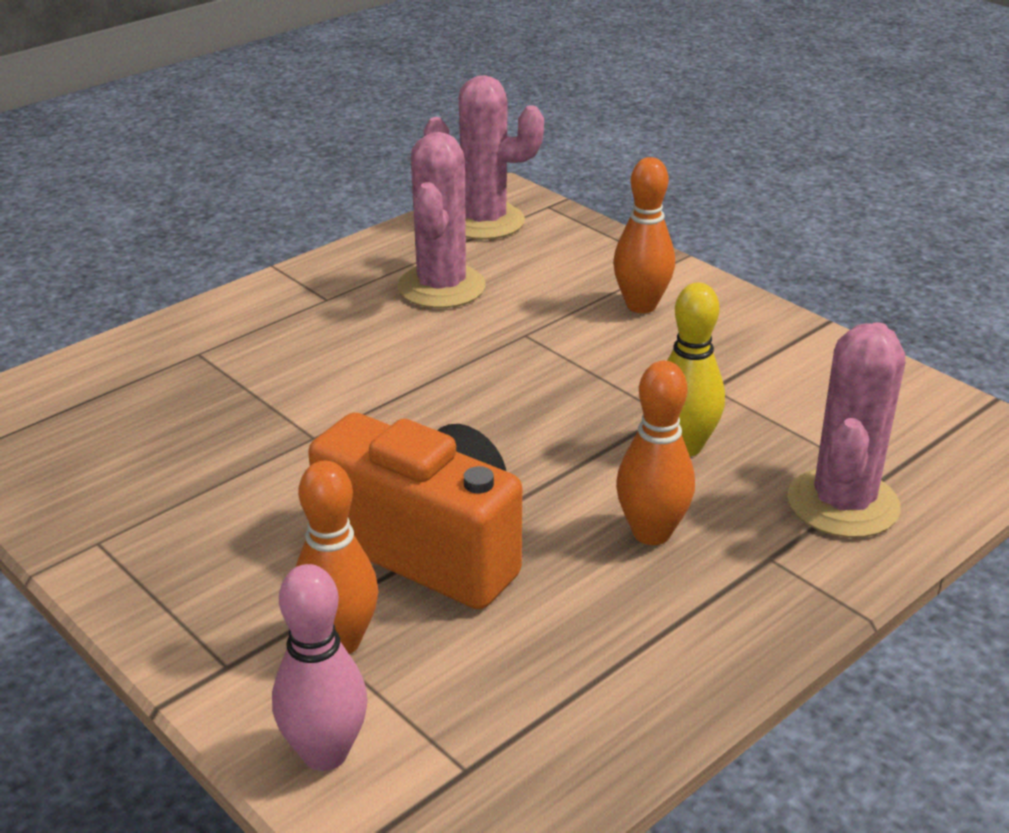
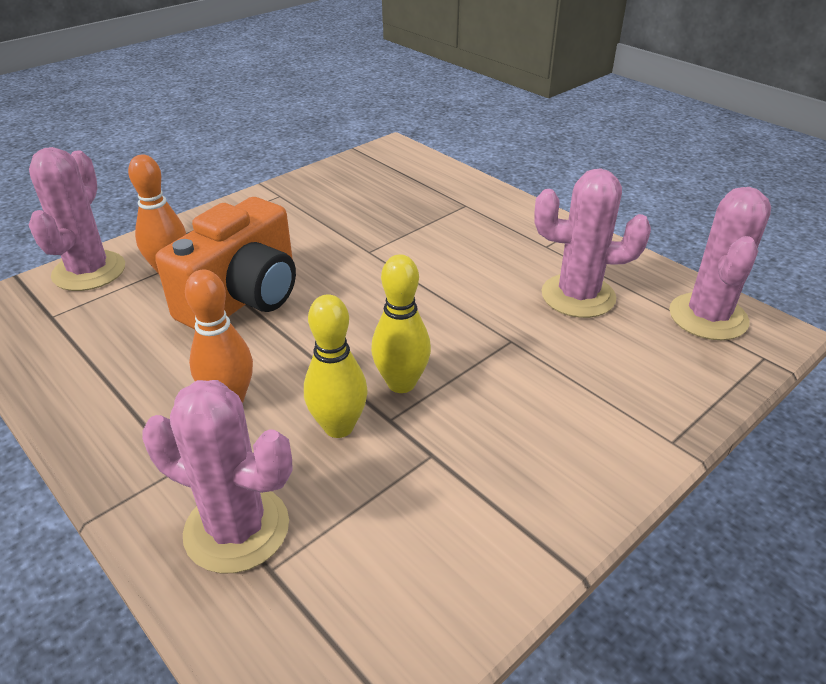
camera: 90 degrees right, 5 degrees up
pink bowling pin [272,564,368,771] -> pink cactus [29,147,125,291]
orange bowling pin [613,157,675,313] -> none
none -> yellow bowling pin [371,254,431,393]

